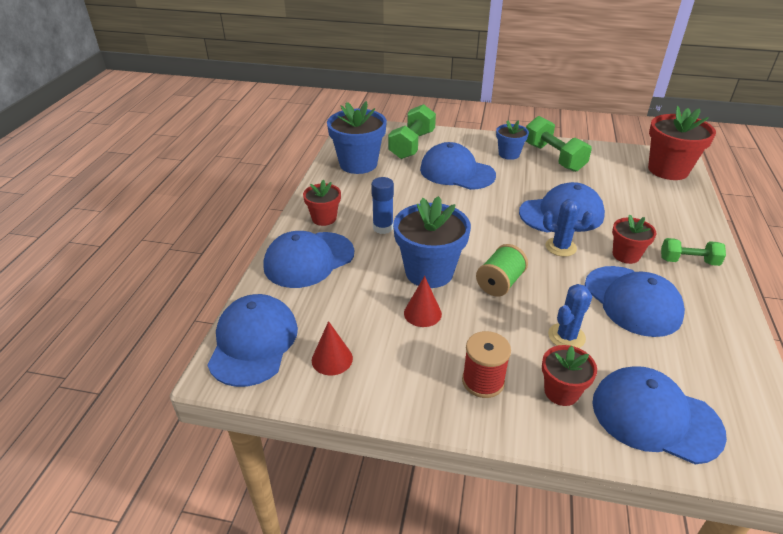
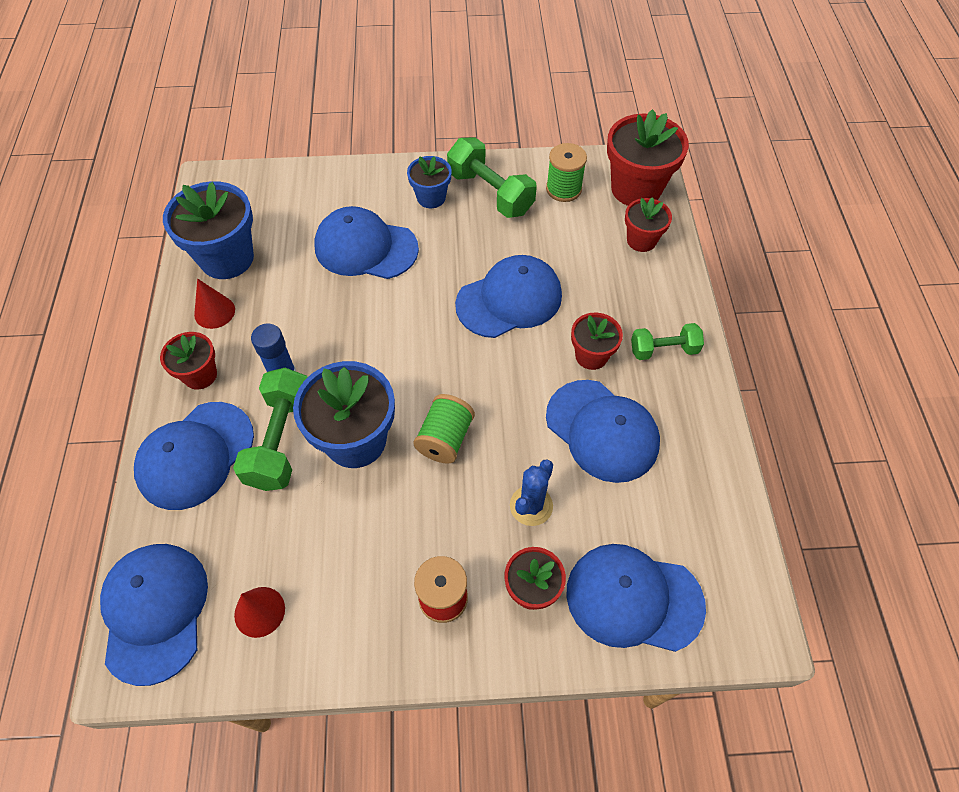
camera: 15 degrees left, 20 degrees up
green dumbbell [388,104,436,159] -> green dumbbell moved to [233,368,308,491]
red cone [404,276,442,327] -> red cone moved to [194,278,235,329]
blue cactus [543,199,593,257] -> none
none -> green spool [546,143,587,202]
none -> red flower pot [625,197,672,252]

